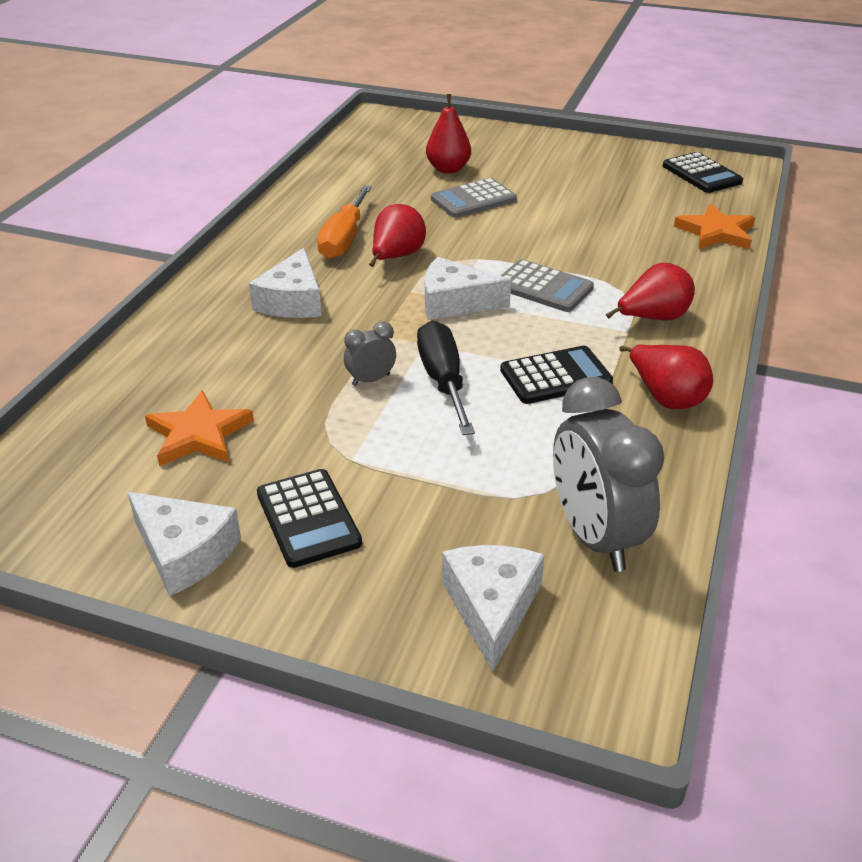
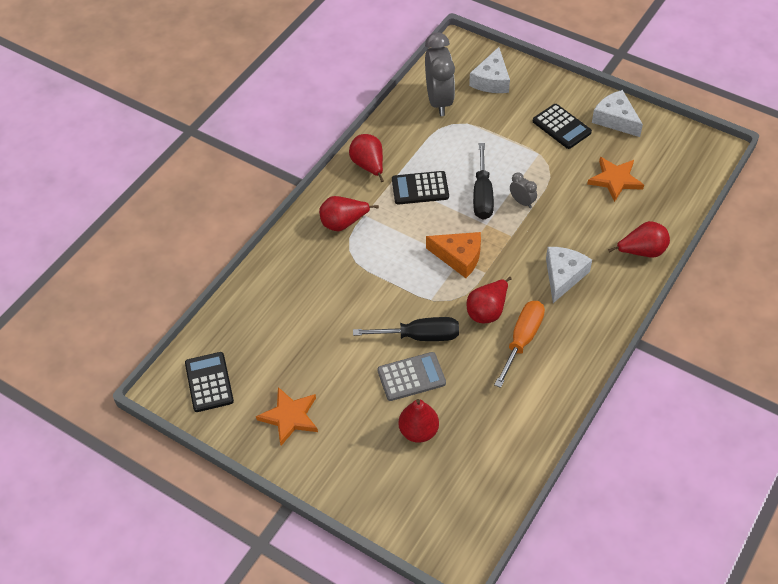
camera: 165 degrees left, 15 degrees up
black calculator [257,469,362,568] -> black calculator turned 150 degrees clockwise [533,104,592,149]
grey clock [344,321,396,386] -> grey clock turned 120 degrees counterclockwise [510,173,537,208]
white cheese [425,257,511,320] -> orange cheese [426,232,481,278]
grey calculator [501,259,594,312] -> none
orange star [674,204,755,250] -> orange star moved to [256,387,318,446]
none -> black screwdriver [353,317,459,341]
none -> red pear [608,221,670,258]

